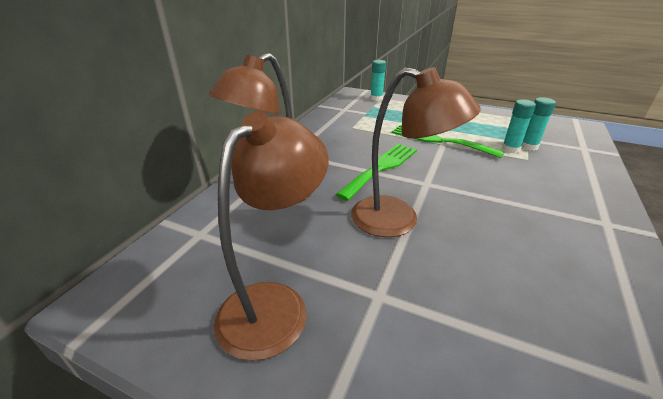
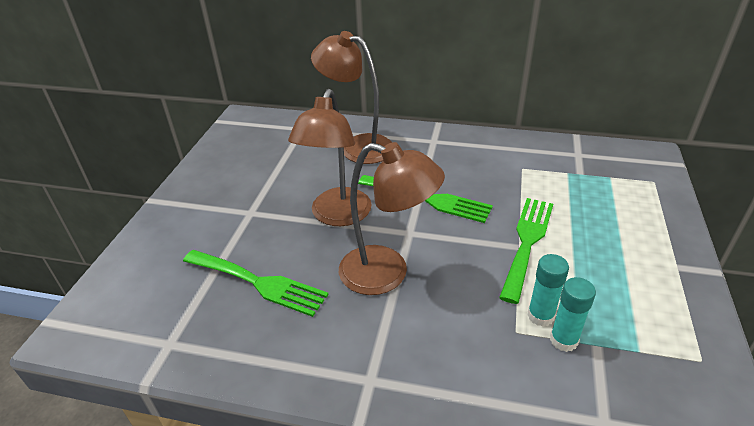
camera: 80 degrees right, 5 degrees up
brown lamp [214,111,329,361] -> brown lamp moved to [339,142,445,295]
turquoise glue stick [370,60,386,101] -> none
none -> green fork [183,250,329,317]

